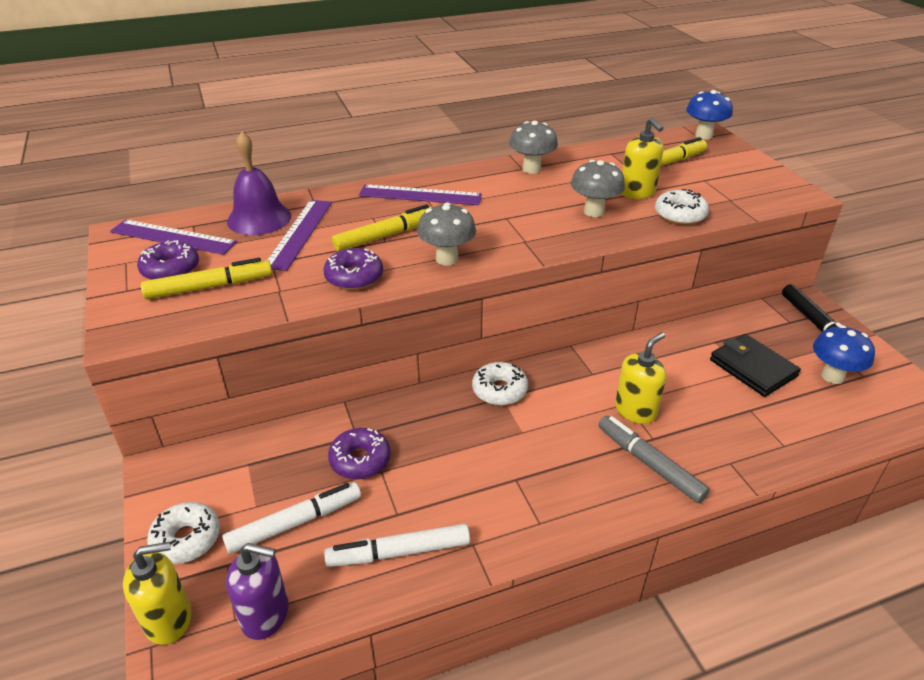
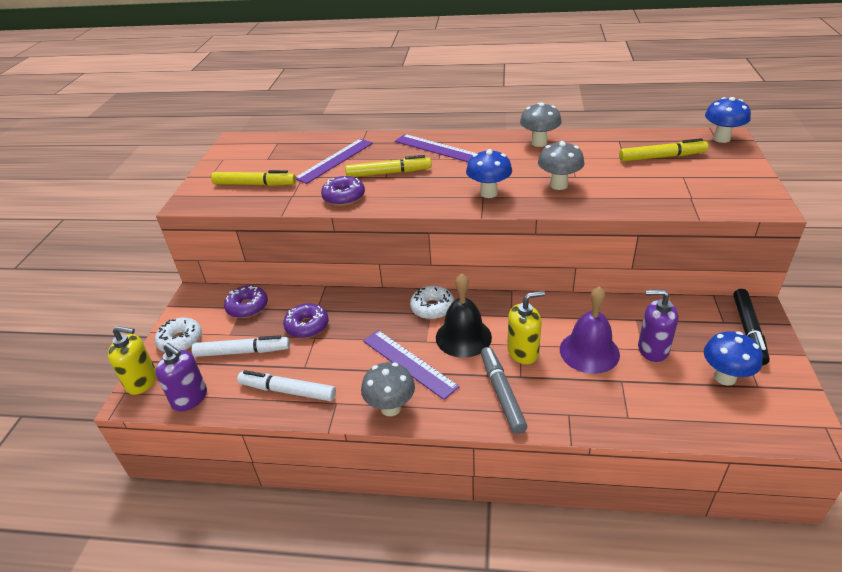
camera: 30 degrees right, 0 degrees up
purple ruler [110,219,237,255] -> purple ruler moved to [363,330,460,400]
purple donut [137,240,199,280] -> purple donut moved to [224,285,268,318]
purple bell [227,131,291,235] -> purple bell moved to [560,286,620,374]
grey mushroom [417,202,476,265] -> grey mushroom moved to [361,362,415,416]
yellow soap dispenser [621,118,664,199] -> none
white donut [655,189,709,225] -> none
black wallet [710,334,801,397] -> purple soap dispenser [638,289,678,362]
none -> black bell [436,274,492,358]
none -> blue mushroom [466,149,512,198]

